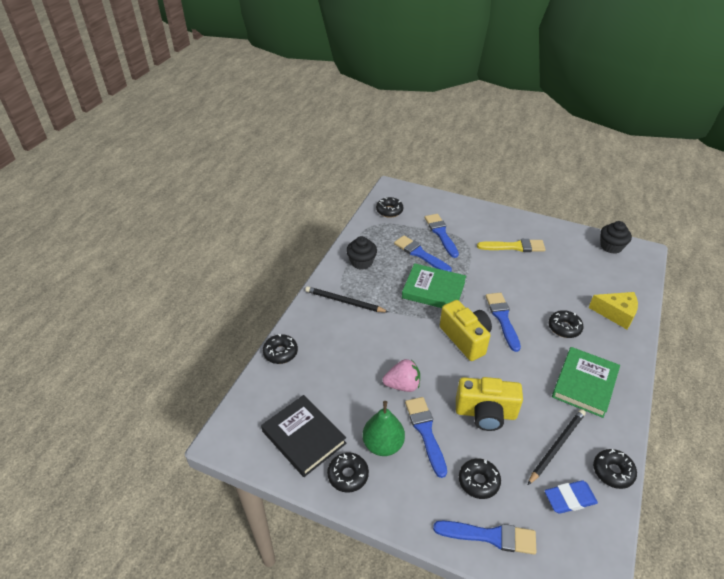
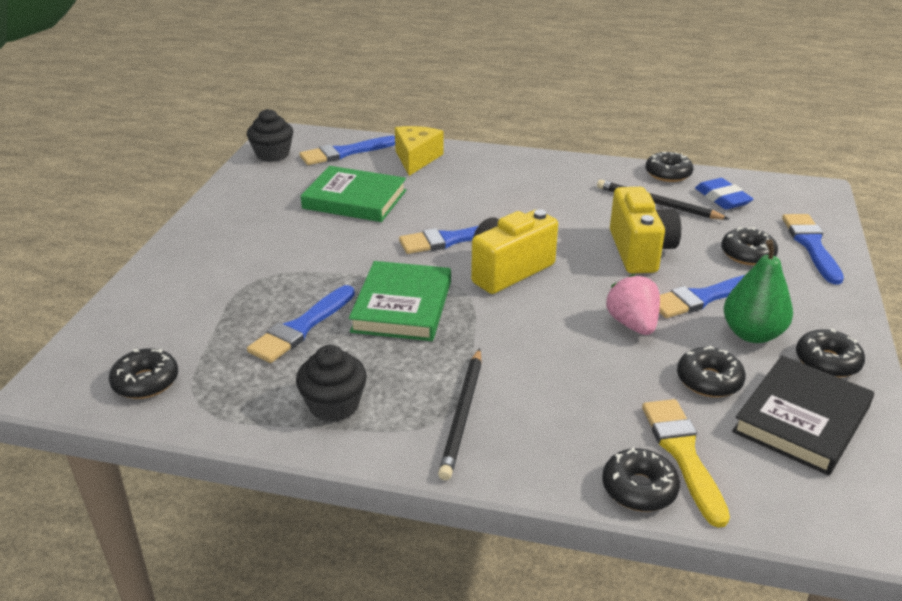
camera: 100 degrees left, 10 degrees down
blue brush [425,214,459,258] -> blue brush moved to [299,136,395,165]
yellow brush [477,239,546,252] -> yellow brush moved to [642,399,730,528]
black donut [549,310,584,338] -> black donut moved to [677,346,746,397]
green book [552,347,620,418] -> green book moved to [301,166,406,222]

